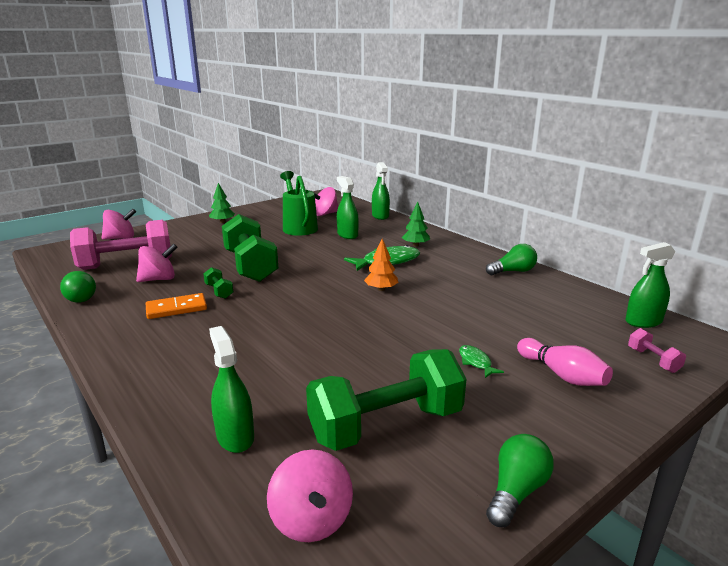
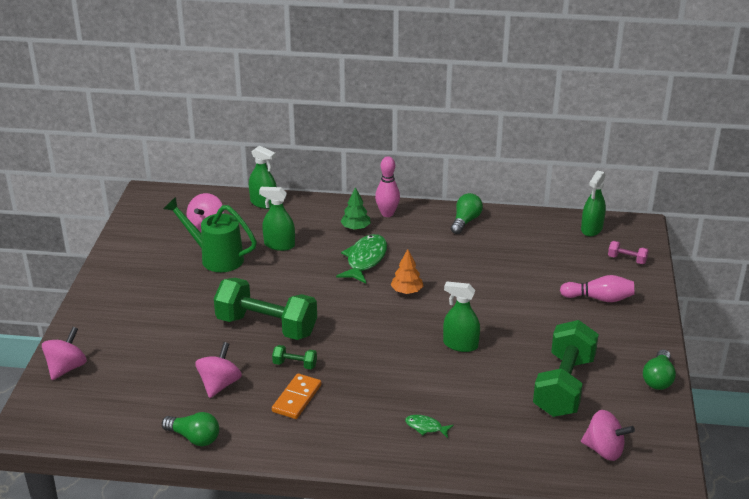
camera: 45 degrees left, 10 degrees up
pink dumbbell [70,220,172,270] -> none
green tree [209,183,235,223] -> none
green spray bottle [209,326,254,453] -> green spray bottle moved to [443,281,480,352]
green fish [459,345,504,378] -> green fish moved to [405,415,454,438]
green light bulb [486,434,554,527] -> green light bulb turned 150 degrees counterclockwise [643,350,676,390]
none -> pink bowling pin [375,156,400,217]

